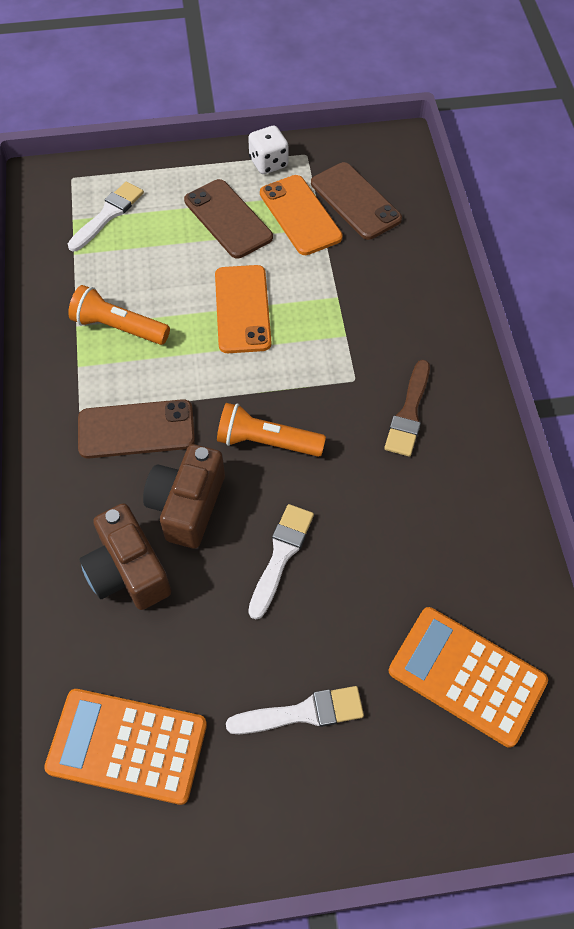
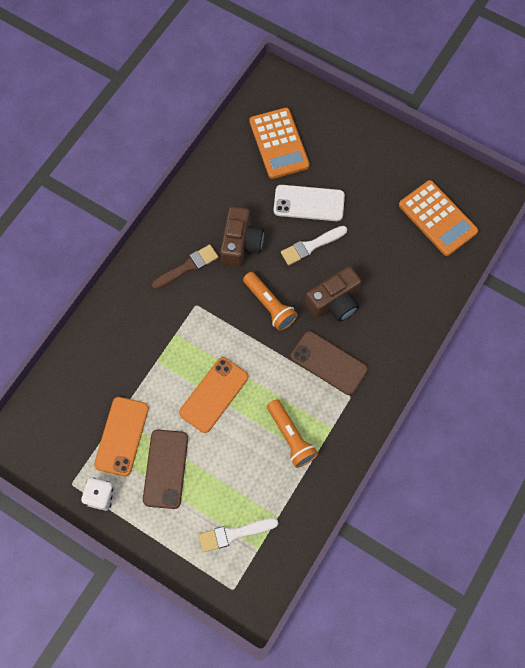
camera: 140 degrees left, 10 degrees up
brown camera [80,503,171,610] -> brown camera moved to [220,206,264,267]
white brush [226,686,364,734] -> none
brown phone [311,162,402,240] -> none
none -> white phone [274,185,345,221]

